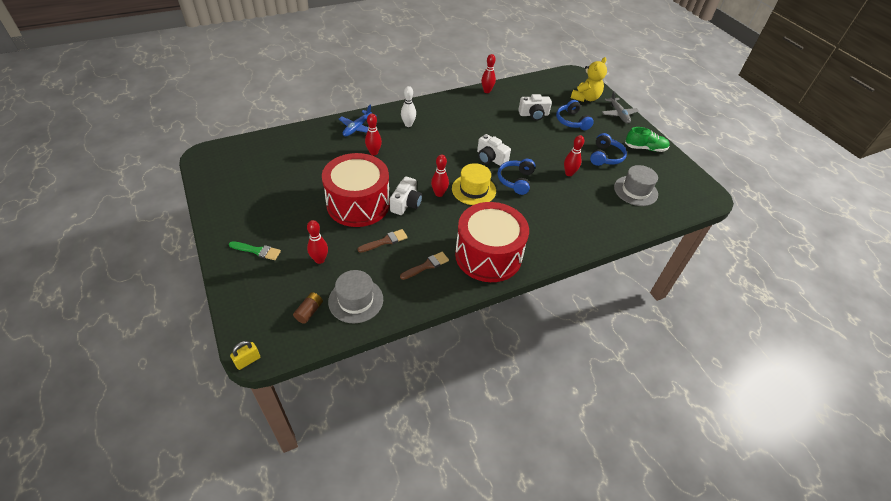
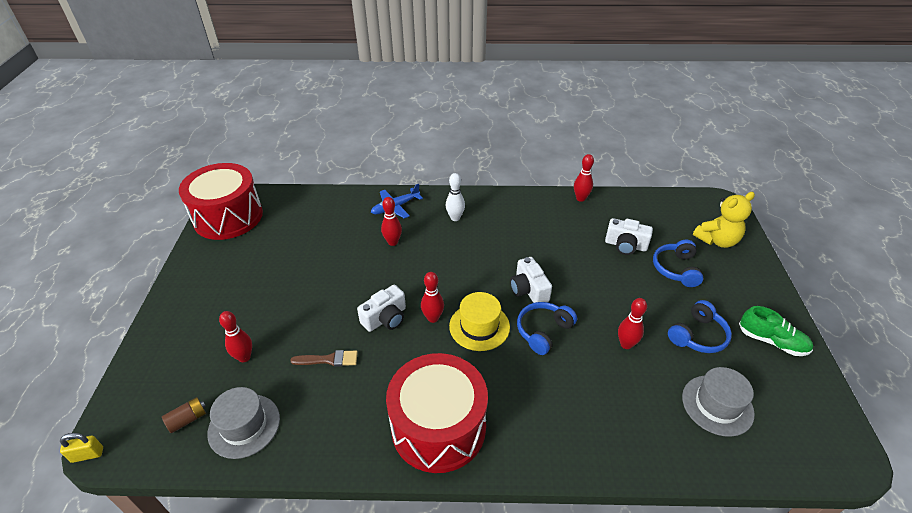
camera: 30 degrees right, 5 degrees down
green brush [229,241,281,260] -> none
red drum [322,153,390,227] -> red drum moved to [179,163,263,240]
brown brush [400,252,449,280] -> none
grey plane [602,91,639,124] -> none

